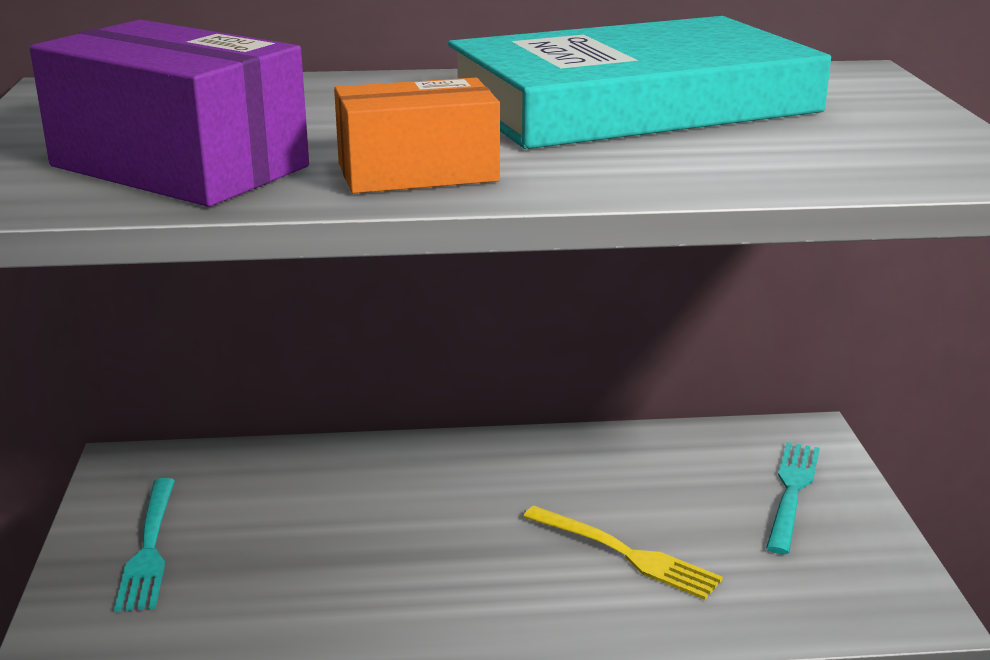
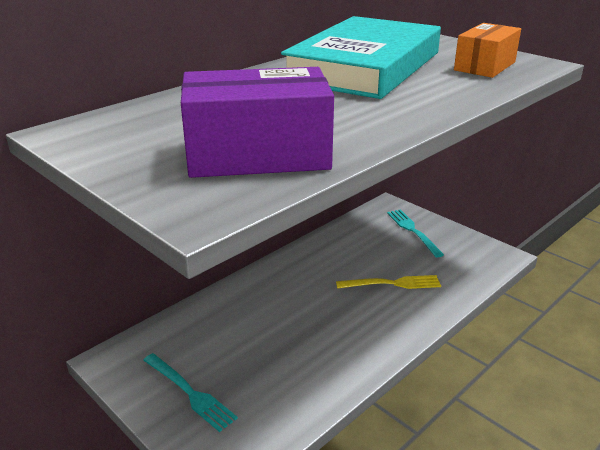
camera: 40 degrees left, 5 degrees up
orange box [334,78,500,193] -> orange box moved to [454,23,521,78]

